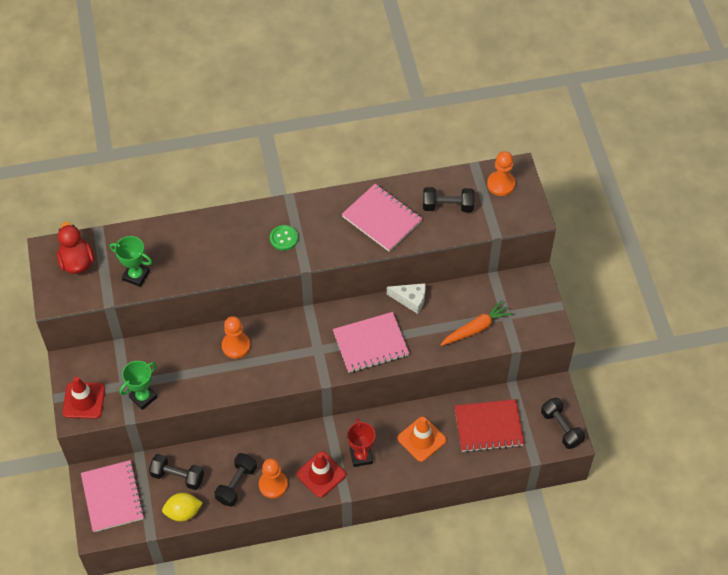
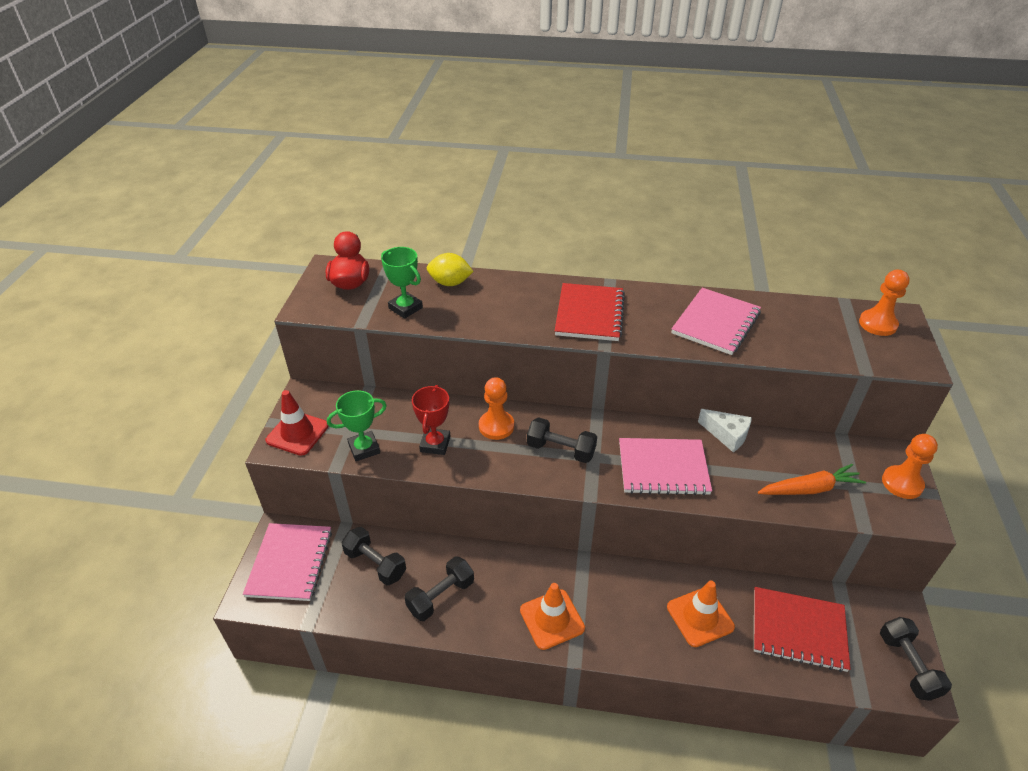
camera: 20 degrees right, 15 degrees down
yellow lemon [162,493,203,522] -> yellow lemon moved to [427,253,474,286]
orange pawn [259,459,288,498] -> orange pawn moved to [882,434,938,499]
green button [270,225,298,251] -> red notebook [555,283,625,341]
red traffic cone [296,451,346,498] -> orange traffic cone [520,583,585,650]
pink notebook [342,184,423,252] -> pink notebook turned 60 degrees clockwise [671,288,761,355]
red trophy [347,418,376,467] -> red trophy moved to [412,385,451,455]
black dumbbell [423,187,474,212] -> black dumbbell moved to [527,417,597,463]

